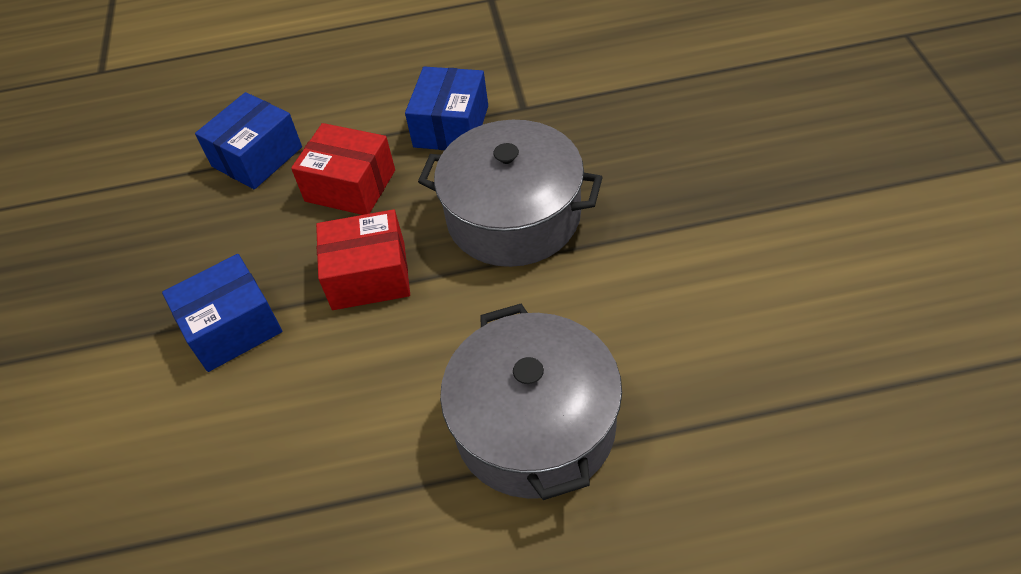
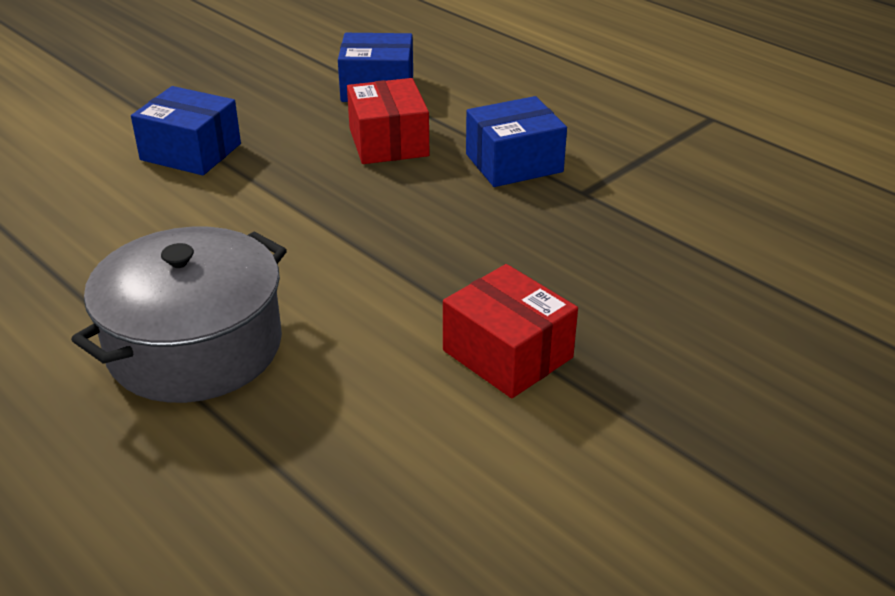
camera: 50 degrees right, 15 degrees down
red box [316,209,410,310] -> red box moved to [443,264,578,398]
grey pot [418,120,603,267] -> none

